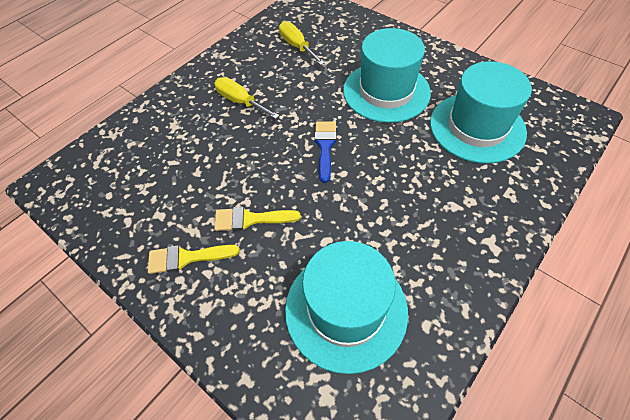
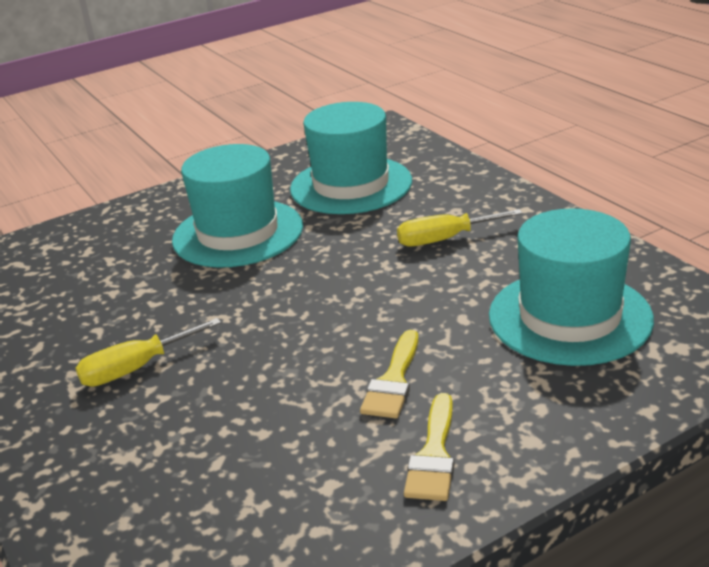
camera: 70 degrees left, 25 degrees down
yellow screwdriver [279,21,325,65] -> yellow screwdriver moved to [397,209,523,246]
blue brush [315,121,337,183] -> none

